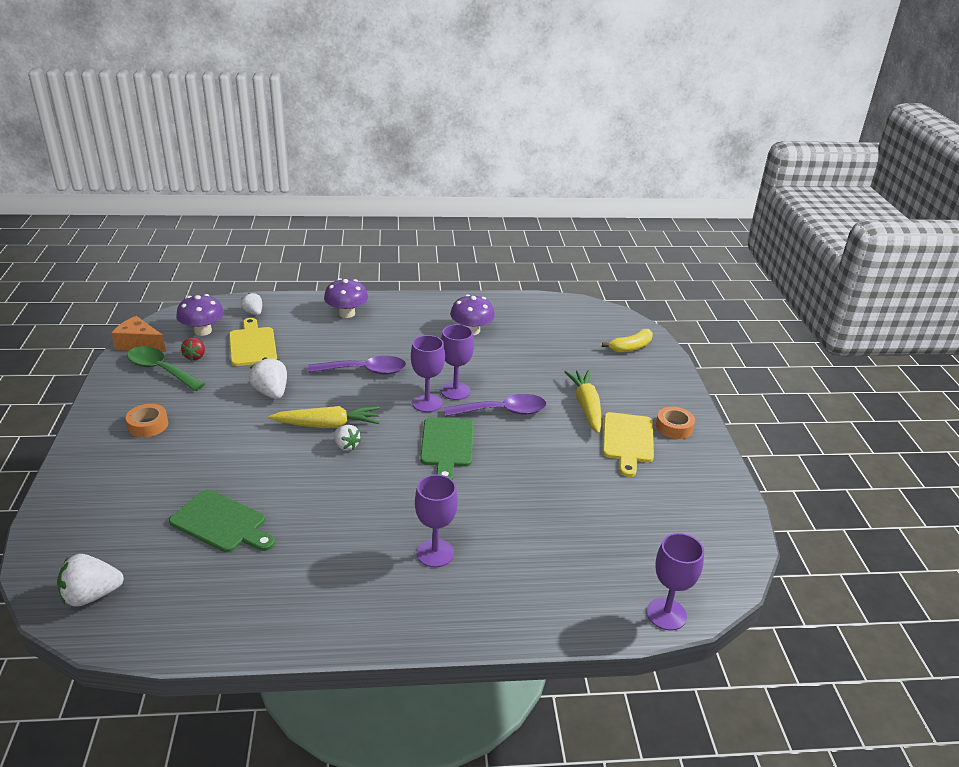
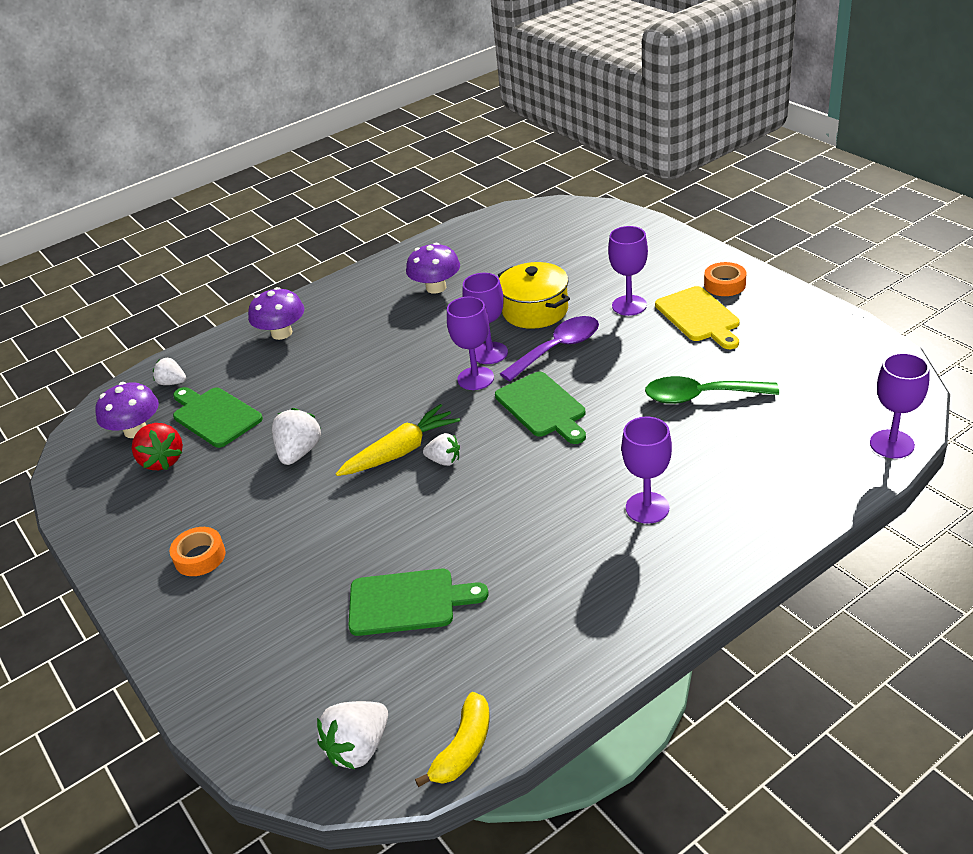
camera: 25 degrees left, 5 degrees up
orange cheese [112,316,166,352] -> none
green spoon [127,346,205,391] -> green spoon moved to [645,376,779,404]
red strawberry [181,338,205,361] -> red strawberry [132,423,183,470], size x1.56
yellow cutting board [229,318,277,366] -> green cutting board [173,387,263,448]
white strawberry [249,357,287,399] -> white strawberry turned 75 degrees clockwise [272,408,321,465]
purple spoon [308,356,406,375] -> none
yellow carrot [565,370,601,434] -> purple goblet [608,226,648,316]
yellow banana [602,329,653,353] -> yellow banana moved to [415,692,489,787]
none -> yellow pot [498,262,570,329]

